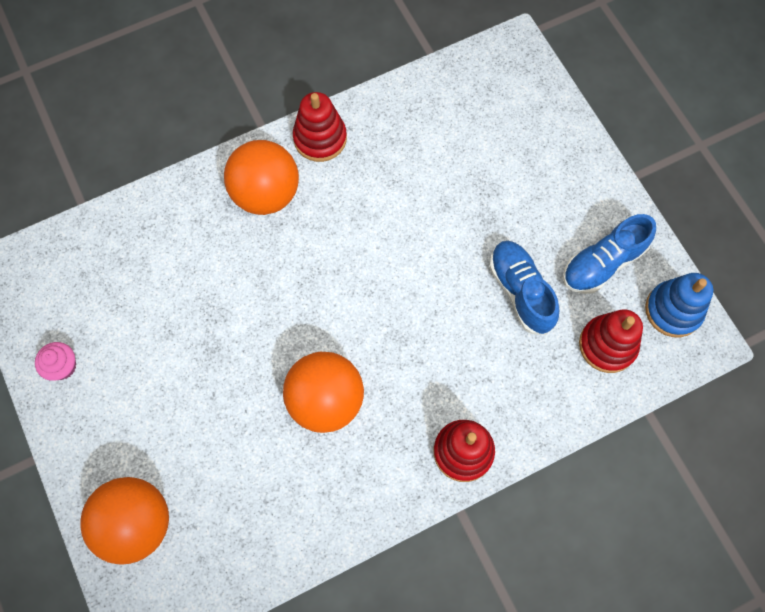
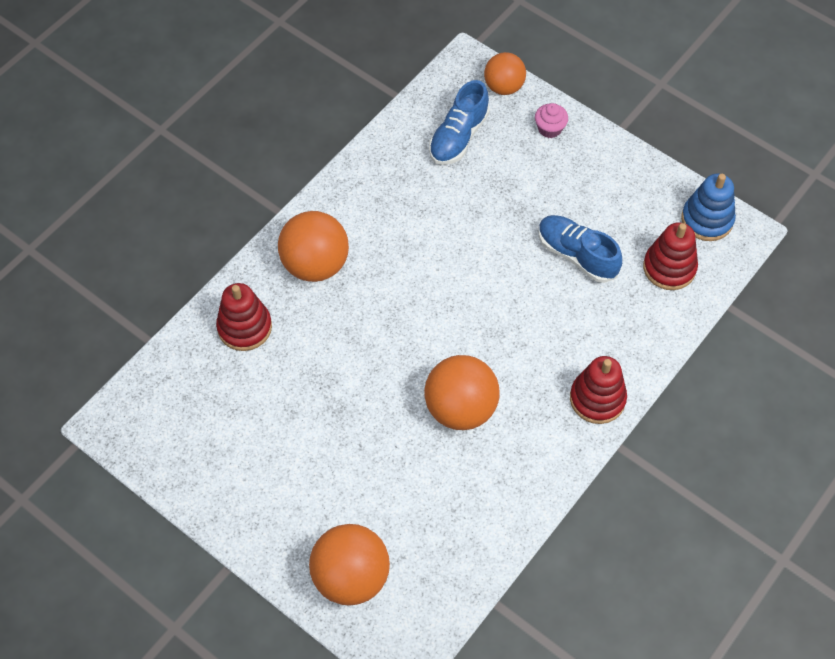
camera: 25 degrees left, 10 degrees down
pink cupcake [35,342,76,381] -> pink cupcake moved to [535,103,568,138]
red stacking toy [293,92,347,162] -> red stacking toy moved to [216,283,272,351]
blue shoe [563,214,656,294] -> blue shoe moved to [429,80,490,165]
none -> orange ball [484,52,526,95]

